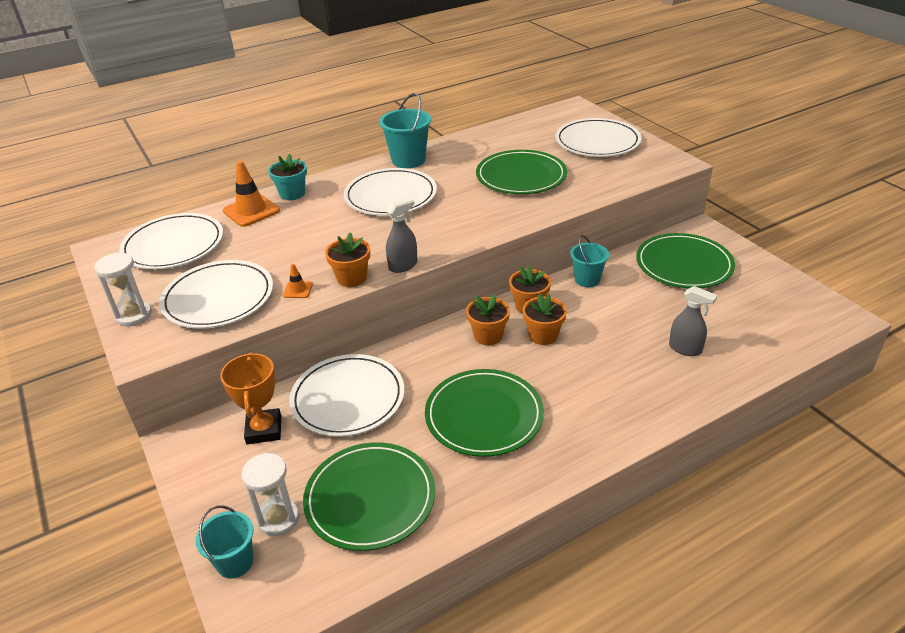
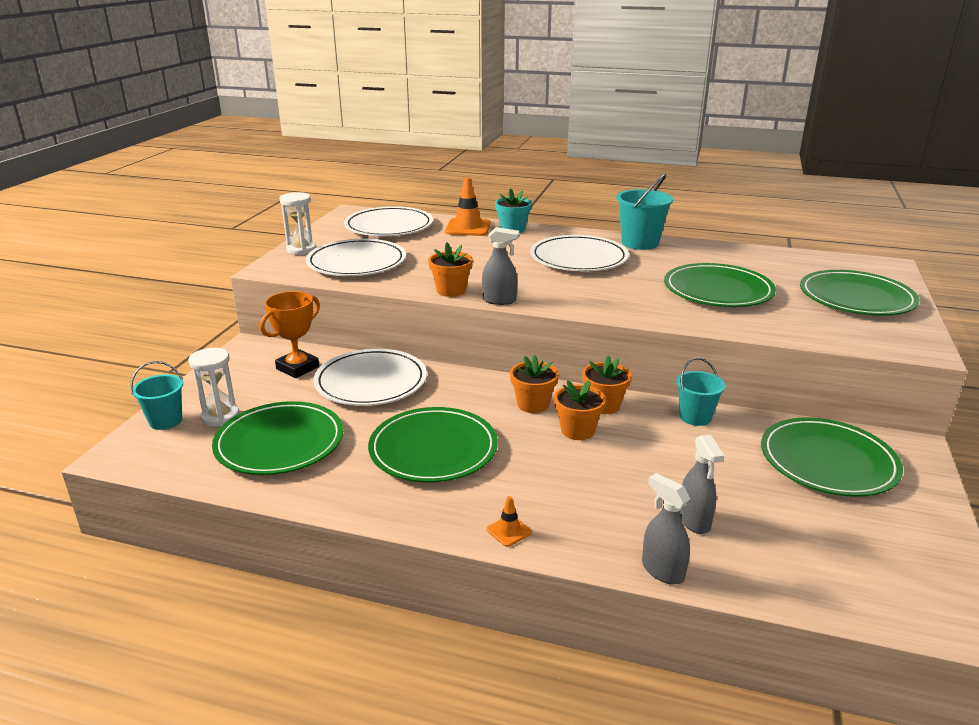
camera: 45 degrees right, 10 degrees down
orange traffic cone [283,264,313,298] -> orange traffic cone moved to [487,496,532,547]
white plate [555,118,642,157] -> green plate [800,270,920,316]
none -> grey spray bottle [642,473,690,585]

